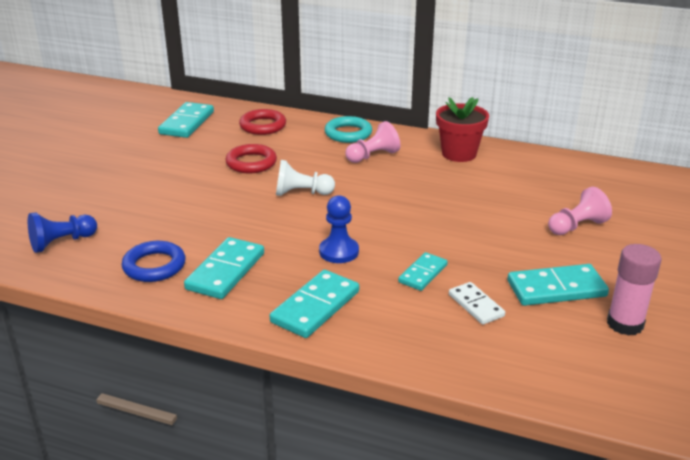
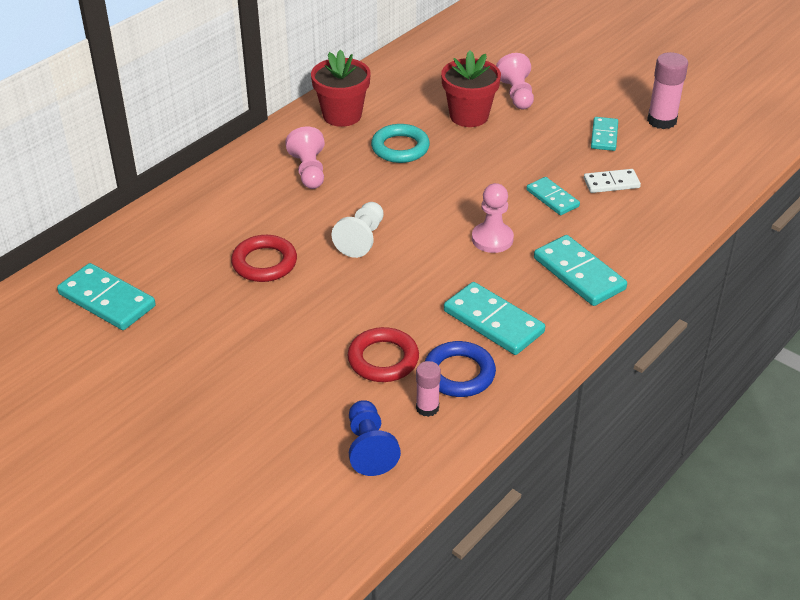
camera: 70 degrees left, 10 degrees up
red ring [239,109,286,135] -> red ring moved to [347,327,419,382]
blue pawn [319,195,359,263] -> pink pawn [472,183,514,253]
turquoise ring [325,116,372,143] -> turquoise ring moved to [371,124,430,163]
turquoise domino [507,264,609,306] -> turquoise domino [591,117,618,151], size x0.62
none -> pink glue stick [416,361,441,417]
none -> red flower pot [441,50,501,127]

